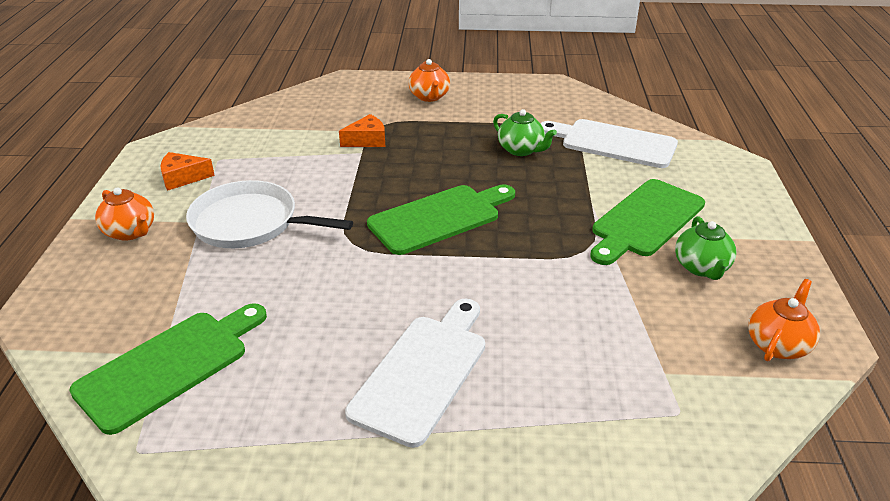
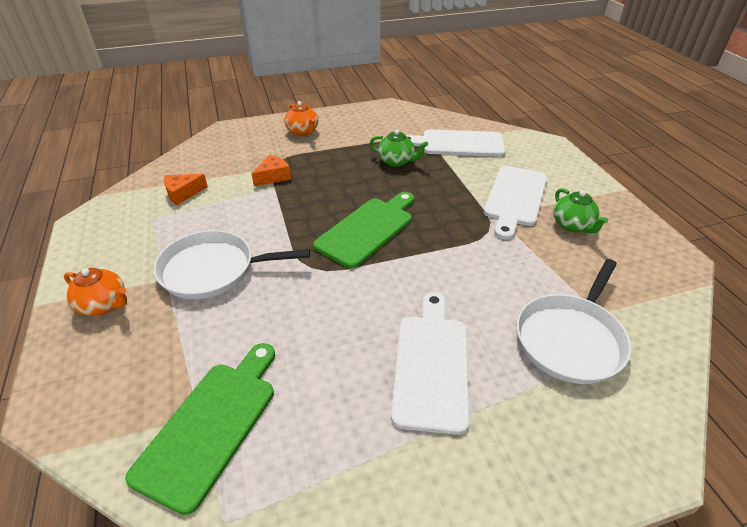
camera: 20 degrees left, 5 degrees up
orange cheese [160,152,215,191] -> orange cheese moved to [164,174,208,205]
green cutting board [590,179,705,265] -> white cutting board [484,166,547,240]
orange teapot [748,279,820,362] -> none
none -> white pan [517,259,631,384]

